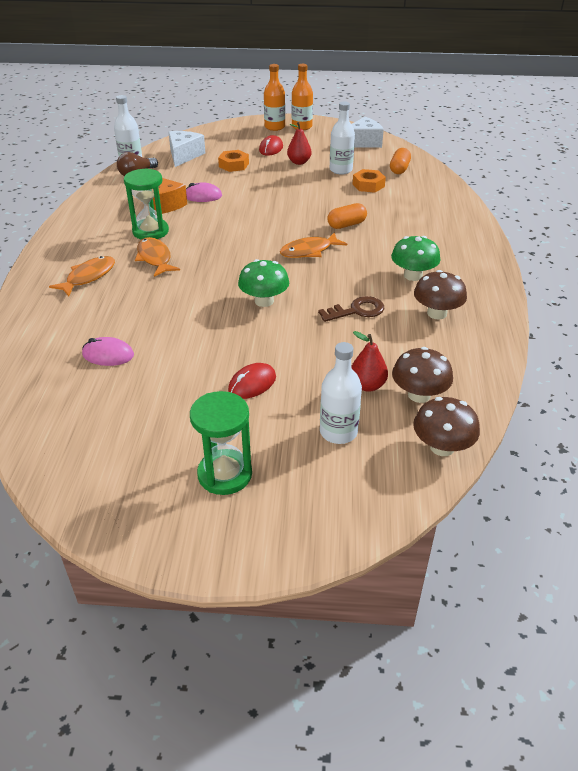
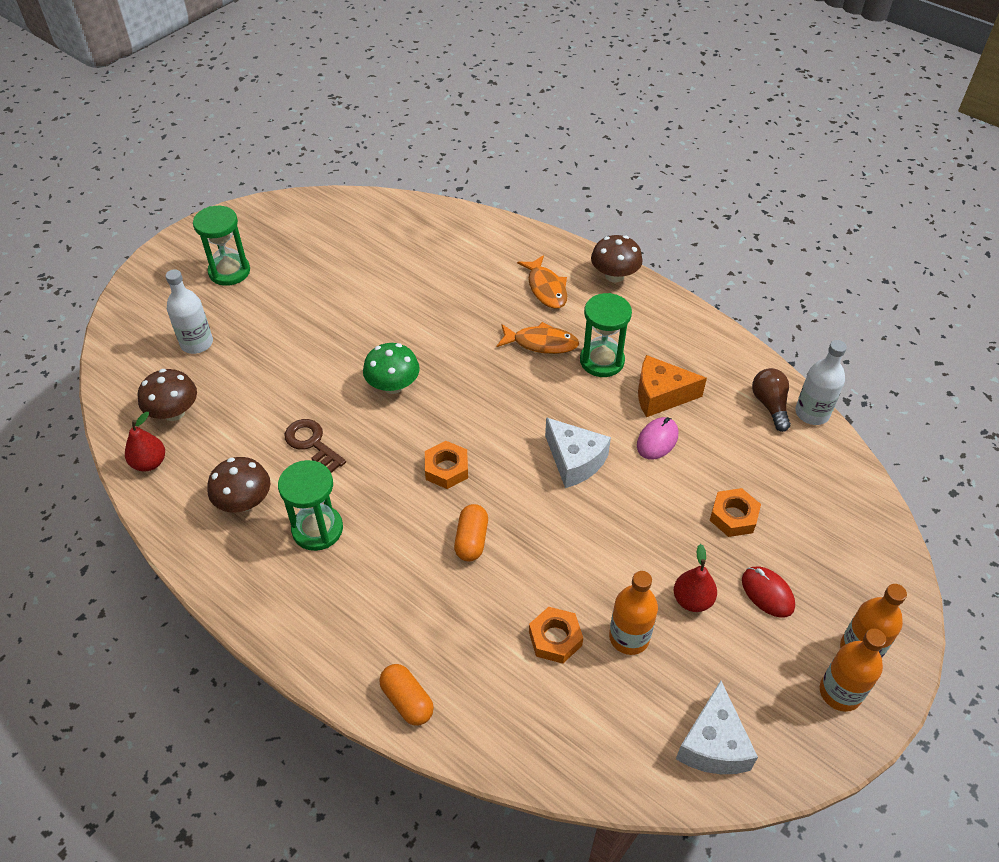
camera: 125 degrees right, 10 degrees up
pink mouse [82,337,134,366] -> none
white cheese [168,131,205,167] -> white cheese moved to [545,417,611,488]
red mouse [228,363,276,399] -> none
orange fish [280,232,347,258] -> orange nut [425,441,468,489]
brown key [318,296,384,322] -> brown key turned 120 degrees clockwise [285,419,346,473]
white bottle [330,101,355,175] -> orange bottle [609,571,658,655]
red pear [351,331,388,391] -> red pear moved to [125,412,165,472]
orange capsule [390,148,411,174] -> orange capsule moved to [379,664,434,726]
green mushroom [391,236,440,281] -> green hourglass [278,460,343,551]
brown mushroom [413,397,480,456] -> brown mushroom moved to [591,235,643,283]

